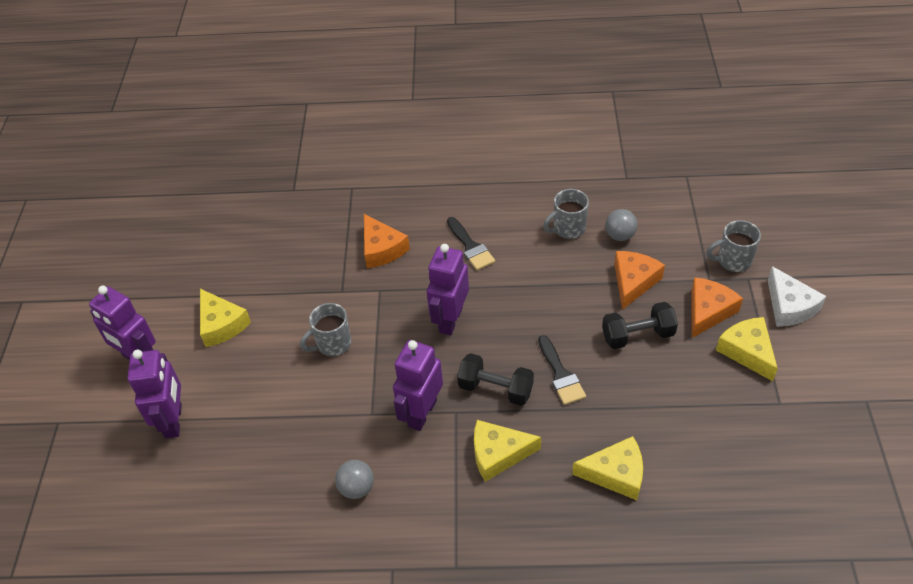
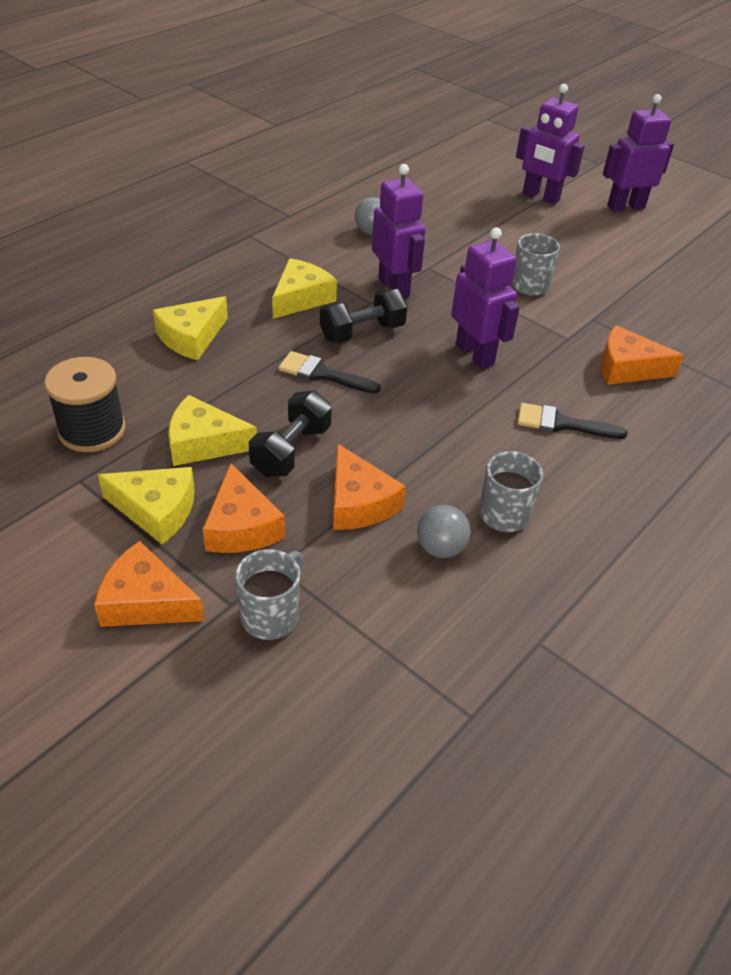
camera: 125 degrees right, 5 degrees down
yellow cheese [200,289,251,347] -> yellow cheese moved to [168,395,257,466]
white cheese [768,266,826,327] -> orange cheese [94,541,204,627]
none -> black spool [44,357,126,452]

